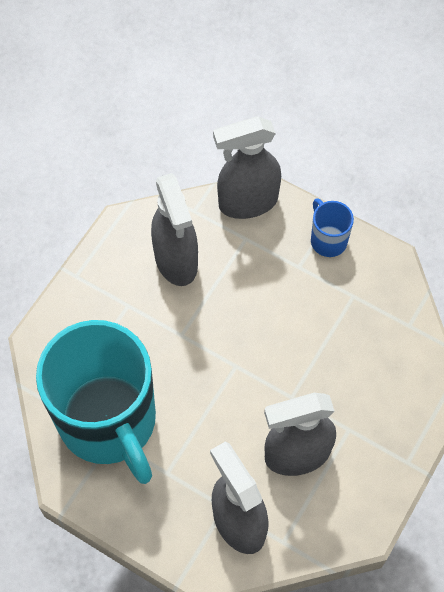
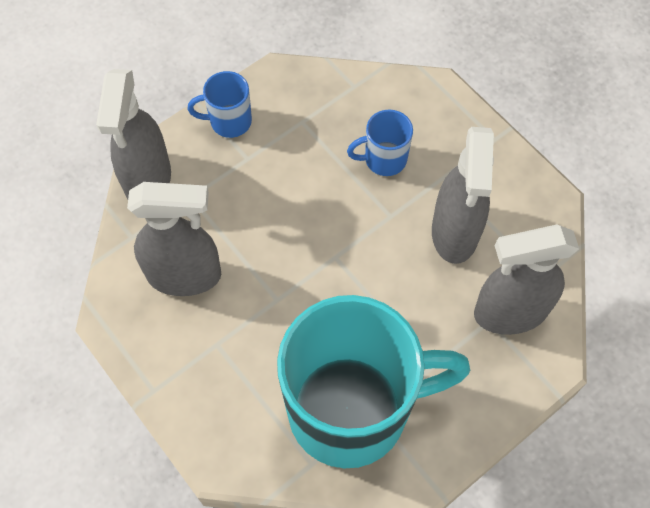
camera: 70 degrees left, 0 degrees up
none -> blue mug [347,109,413,176]

